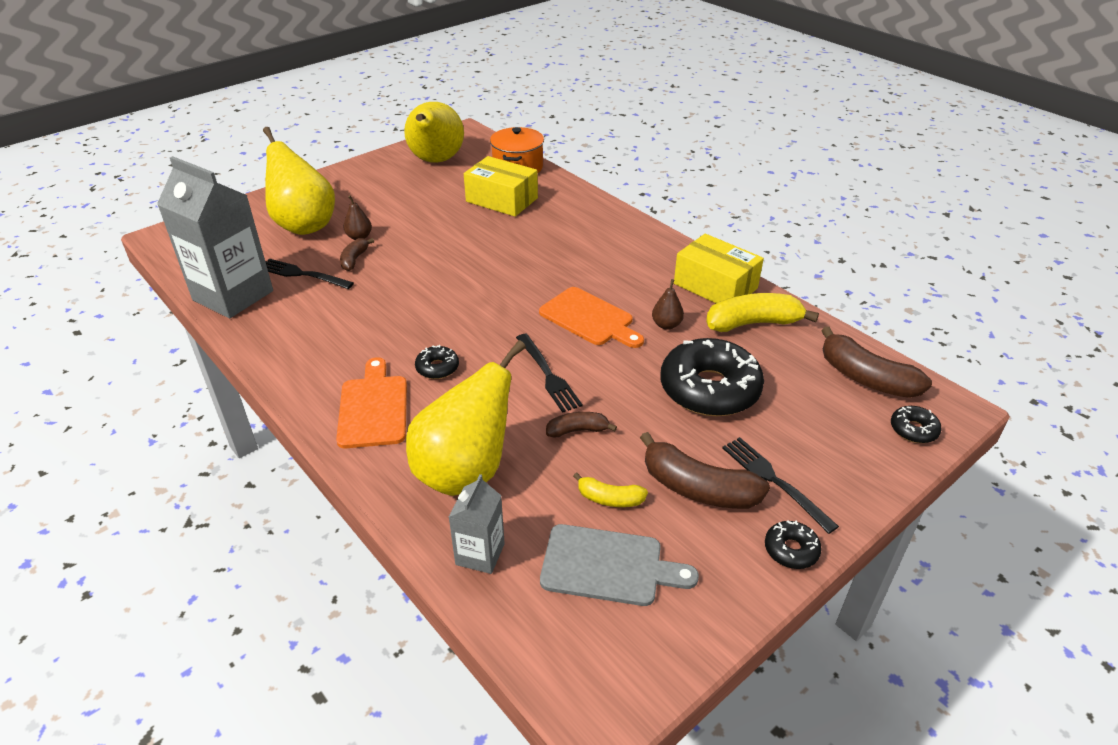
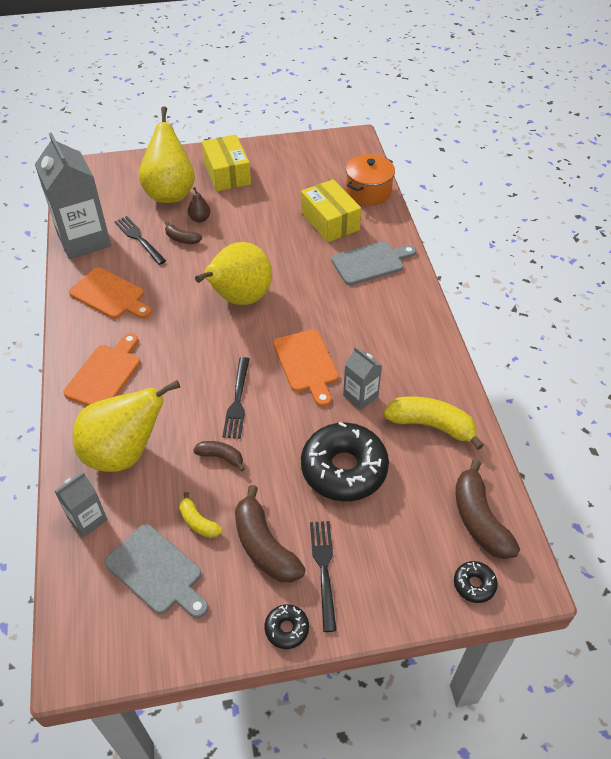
camera: 30 degrees right, 10 degrees up
brown banana [340,238,374,271] -> brown banana turned 105 degrees counterclockwise [165,222,202,244]
yellow pear [404,102,464,163] -> yellow pear moved to [195,242,272,305]
black donut [415,345,459,379] -> none
brown pear [652,279,684,330] -> grey carton [343,346,382,410]
yellow box [674,234,764,303] -> yellow box moved to [202,135,251,191]
none -> orange cutting board [69,267,151,319]
none -> grey cutting board [331,241,416,285]

